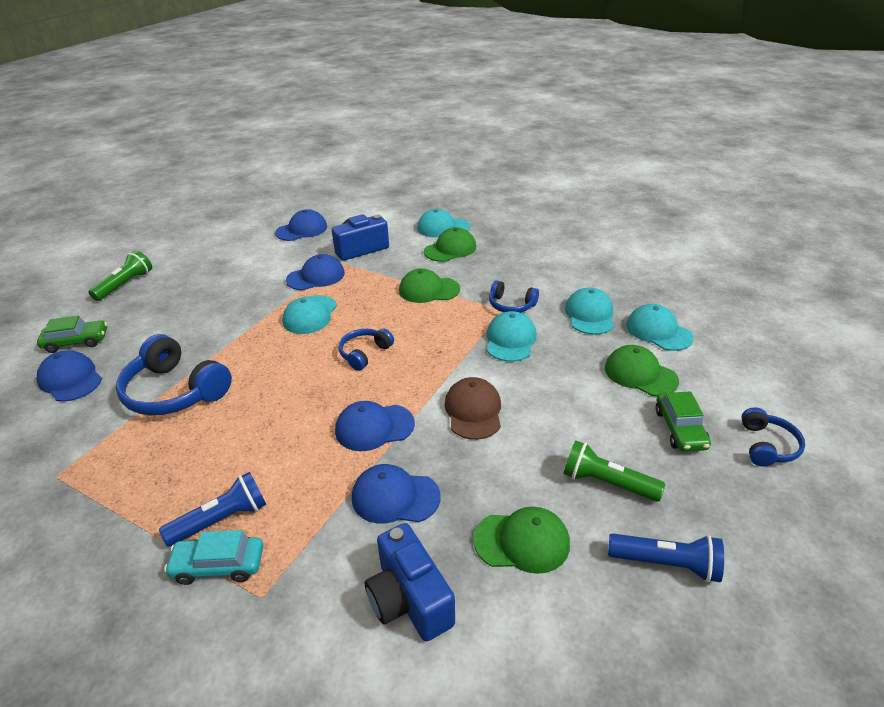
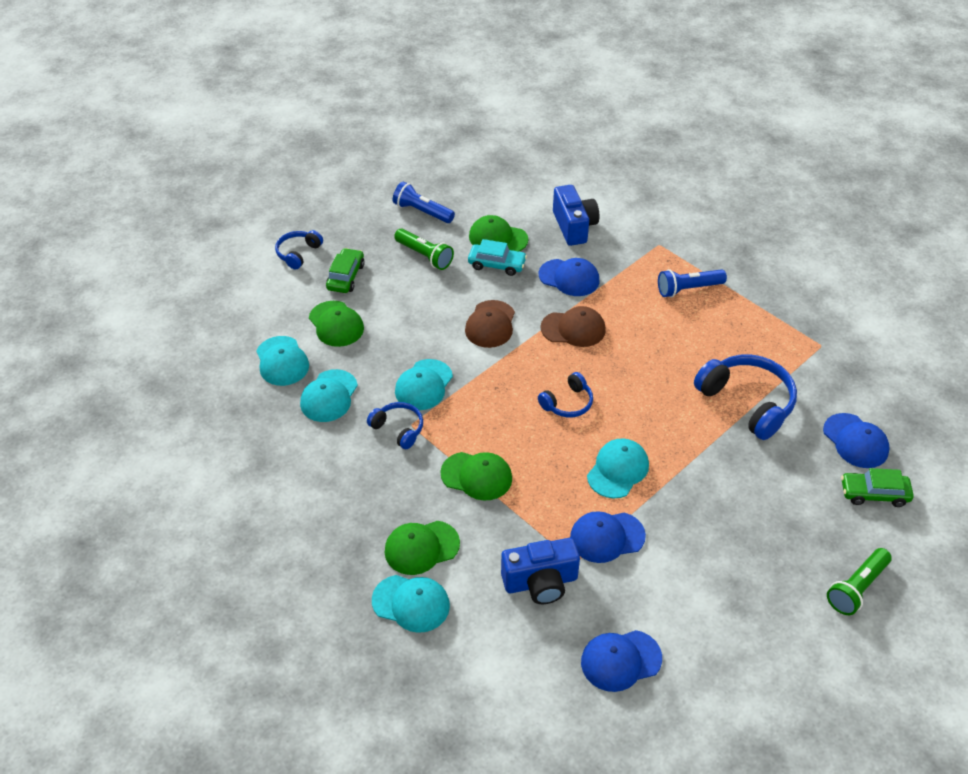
camera: 165 degrees left, 10 degrees up
turquoise car [164,530,263,585] -> turquoise car moved to [468,239,527,276]
blue cap [335,401,415,451] -> brown cap [541,306,606,347]

